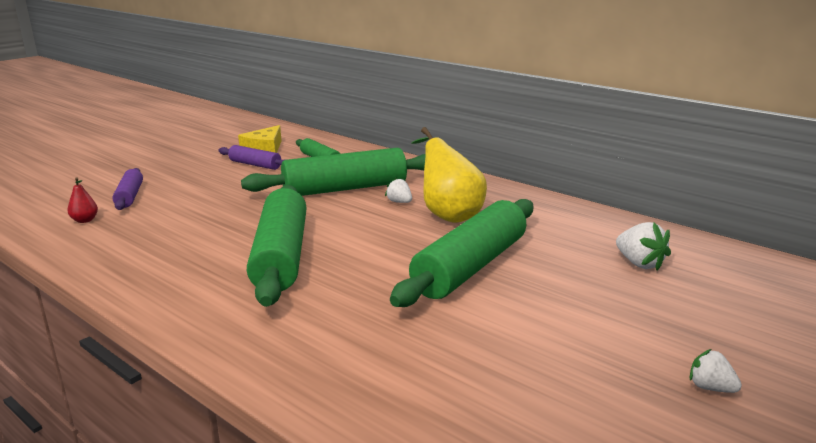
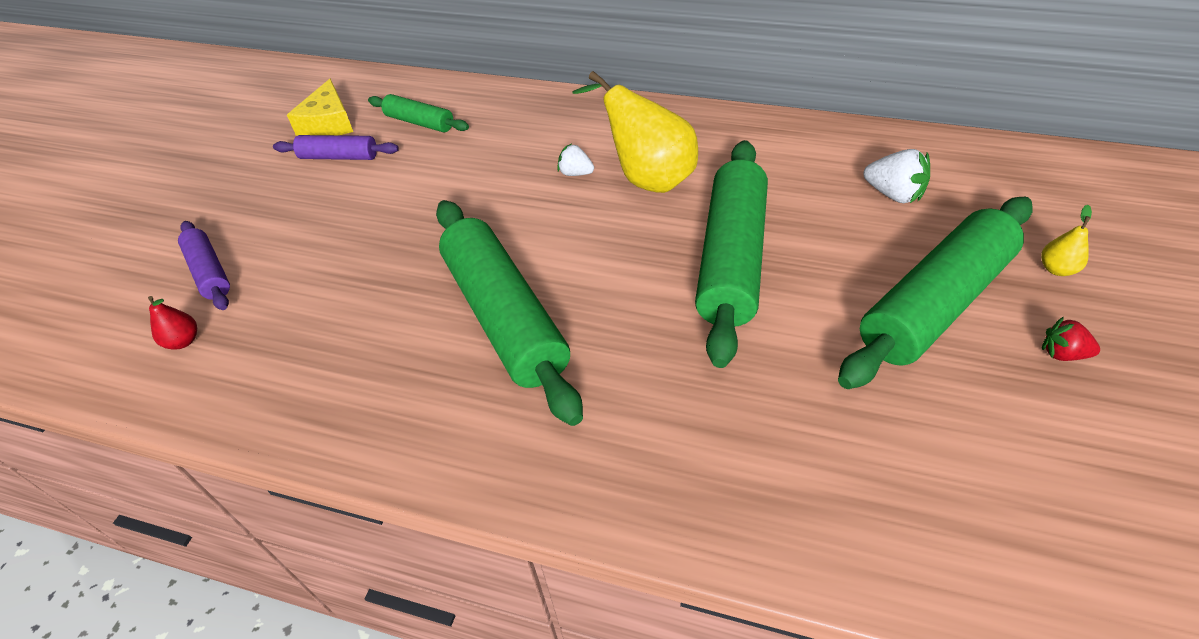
camera: 20 degrees left, 25 degrees up
green rolling pin [241,147,426,196] -> green rolling pin moved to [838,197,1033,389]
white strawberry [690,349,742,393] -> red strawberry [1042,317,1100,361]
none -> yellow pear [1041,205,1092,276]

